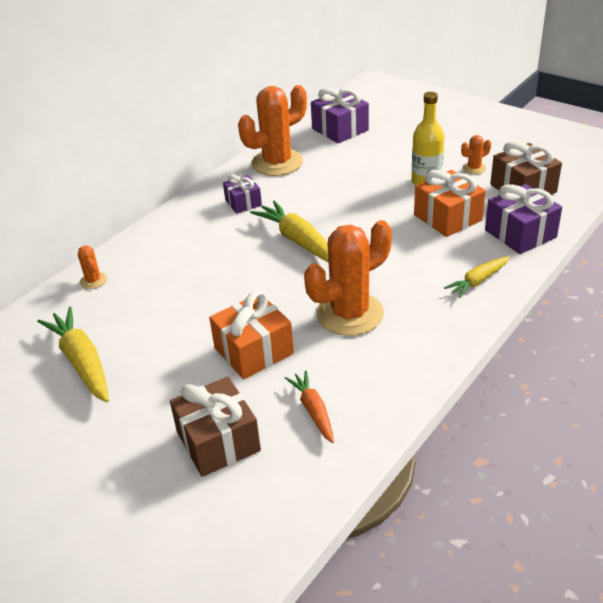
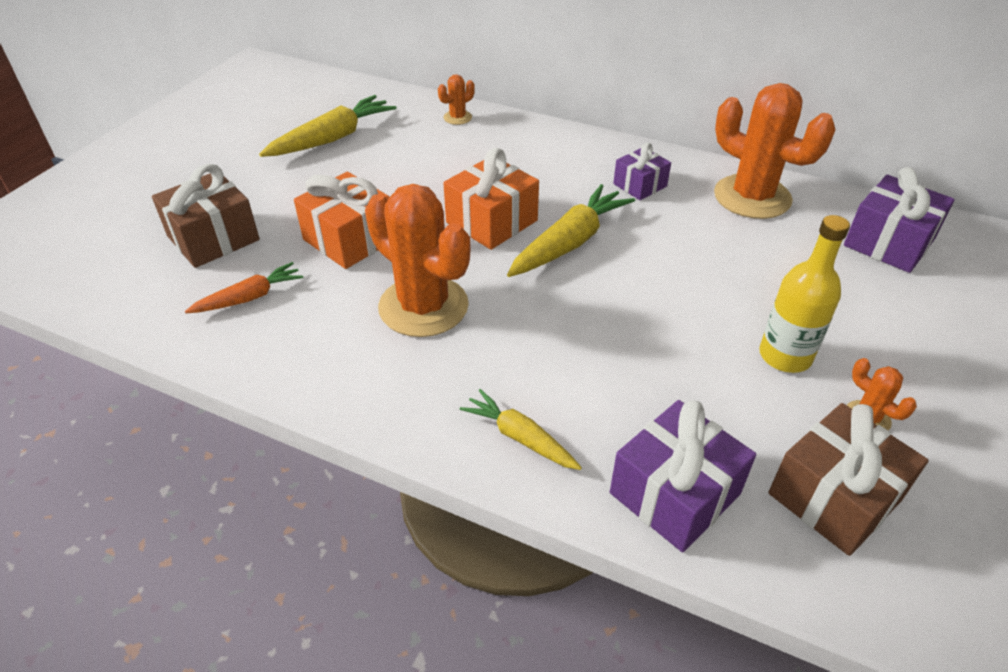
camera: 75 degrees right, 5 degrees up
orange gift [414,170,486,237] -> orange gift moved to [443,148,539,250]

